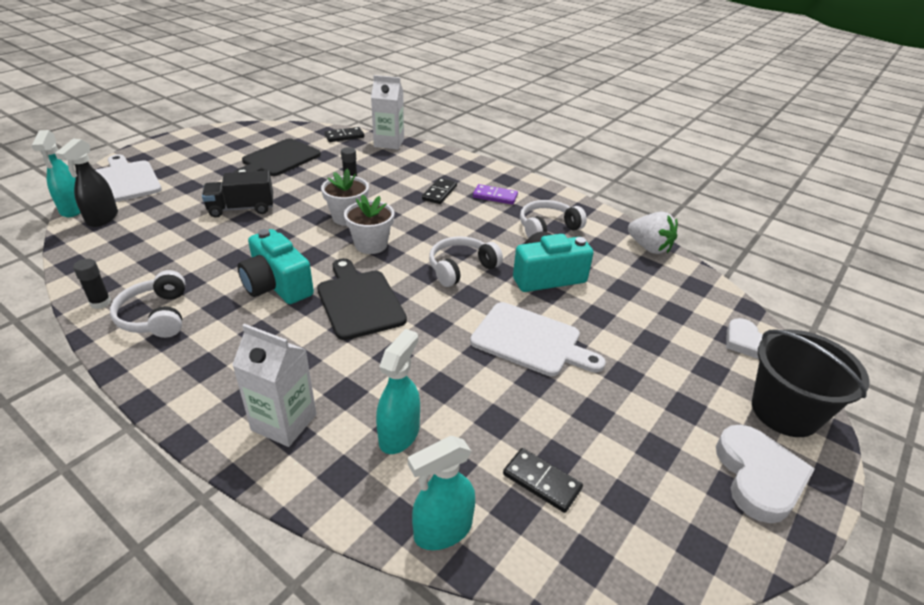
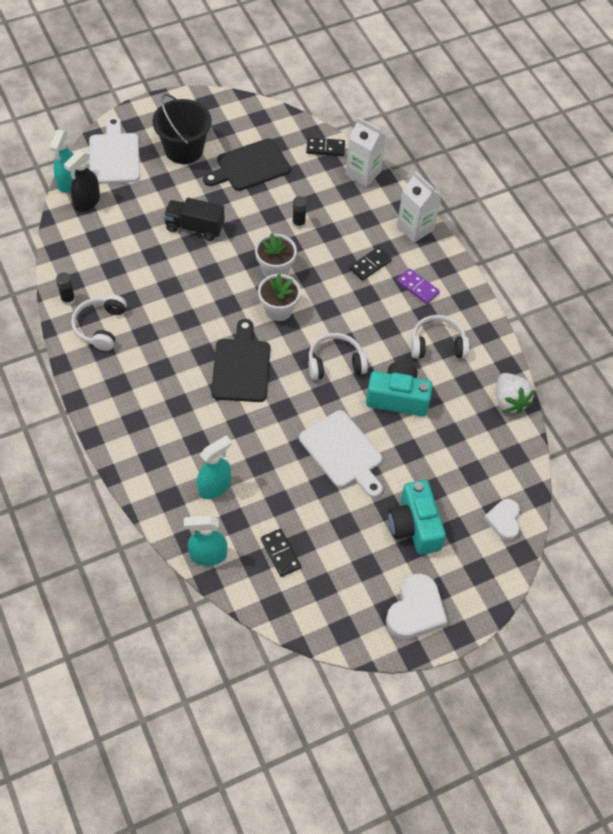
camera: 25 degrees right, 20 degrees up
white carton [232,324,316,447] -> white carton moved to [397,171,441,243]
turquoise camera [238,229,314,304] -> turquoise camera moved to [388,480,446,555]
black bucket [752,330,870,437] -> black bucket moved to [152,94,212,164]

